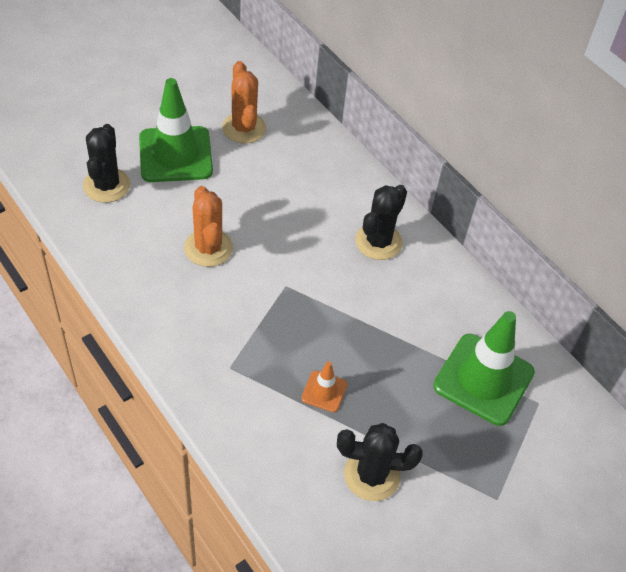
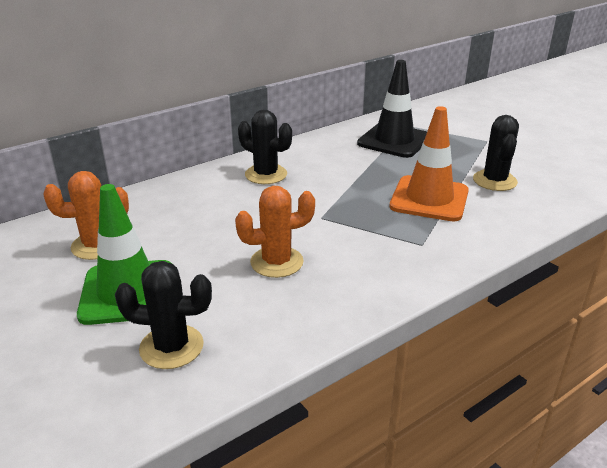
camera: 85 degrees left, 20 degrees down
orange traffic cone [301,361,347,412] -> orange traffic cone [389,106,469,221], size x2.16
green traffic cone [433,311,535,426] -> black traffic cone [357,60,427,158]

